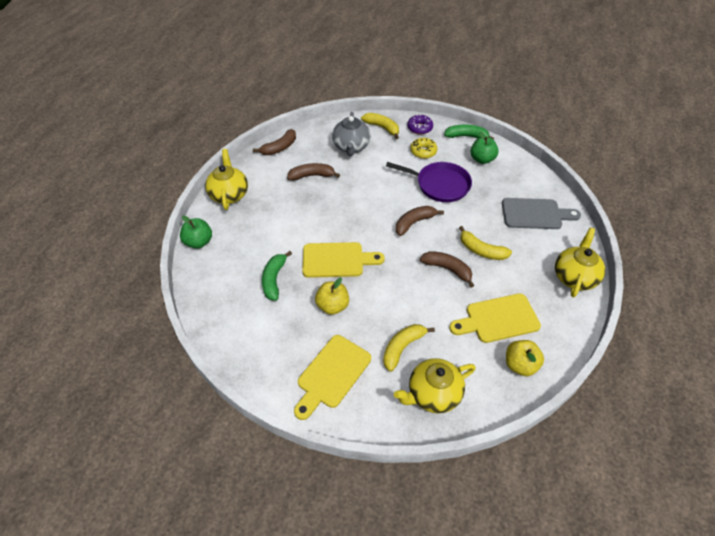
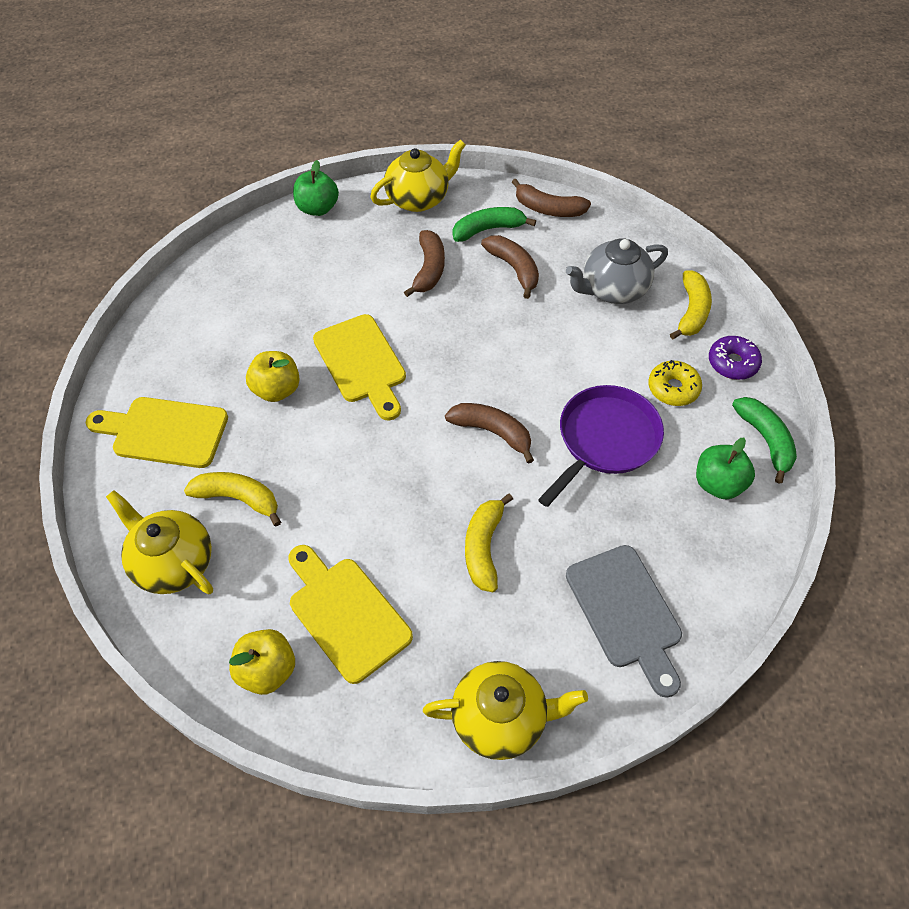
camera: 65 degrees right, 5 degrees up
green banana [262,251,292,301] -> green banana moved to [453,207,536,242]
purple pan [386,162,472,202] -> purple pan turned 135 degrees counterclockwise [538,385,664,507]
brown banana [420,251,474,287] -> brown banana moved to [404,230,445,297]

